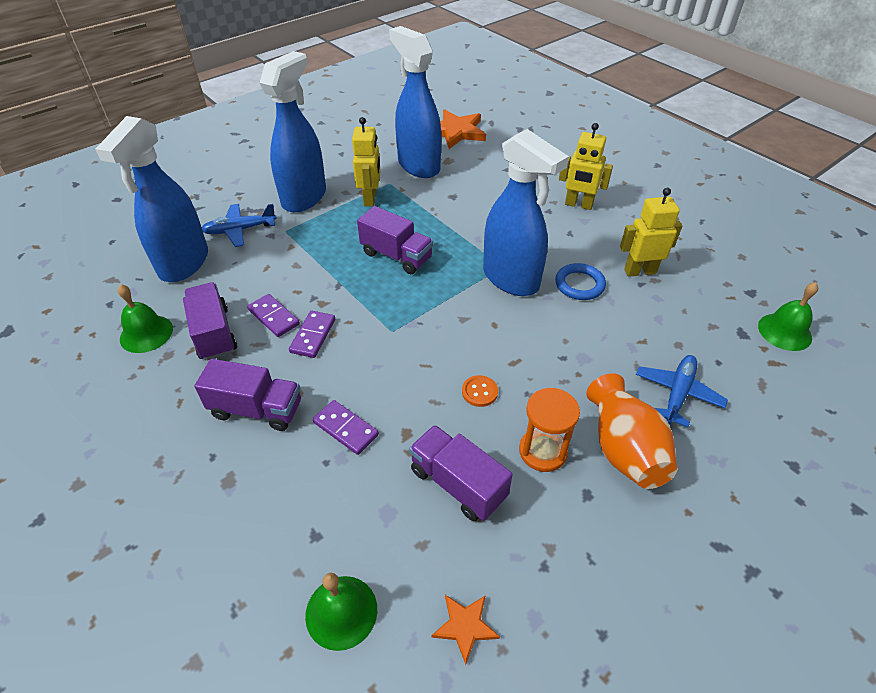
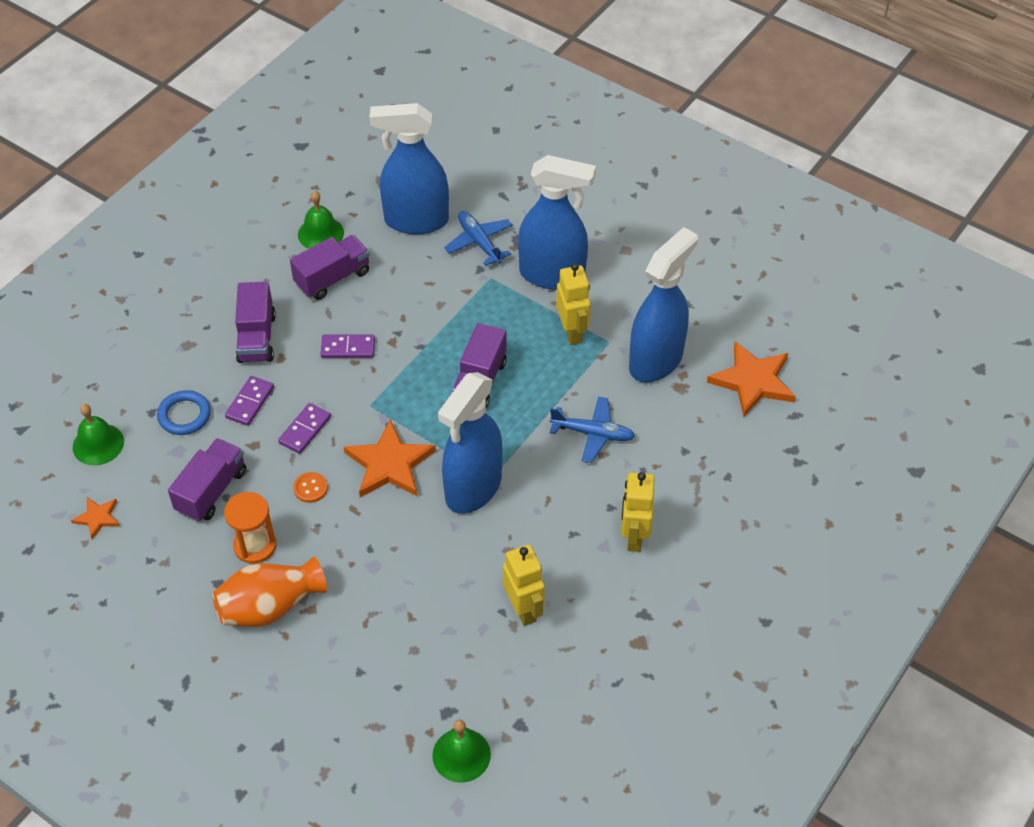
camera: 75 degrees right, 5 degrees up
purple domino [247,294,300,337] -> purple domino moved to [278,403,331,454]
yellow robot [352,117,381,206] -> yellow robot turned 90 degrees counterclockwise [556,263,591,345]
blue ring [555,263,606,300] -> blue ring moved to [157,390,211,435]
blue plane [636,355,728,427] -> blue plane moved to [550,397,635,463]
none -> orange star [344,419,436,497]

